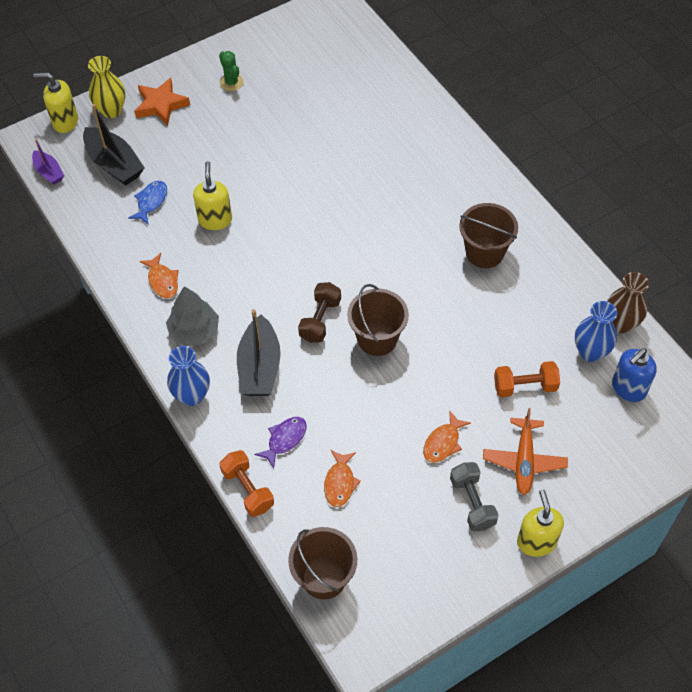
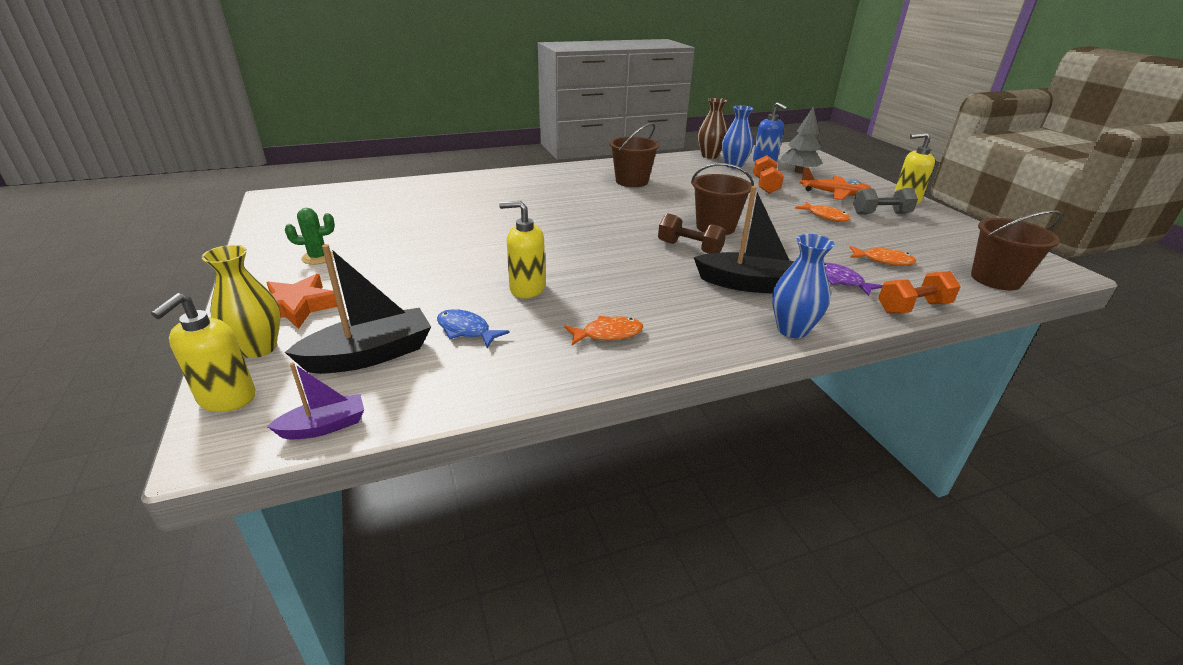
camera: 80 degrees left, 25 degrees down
grey tree [166,286,219,346] -> grey tree moved to [780,106,823,173]

